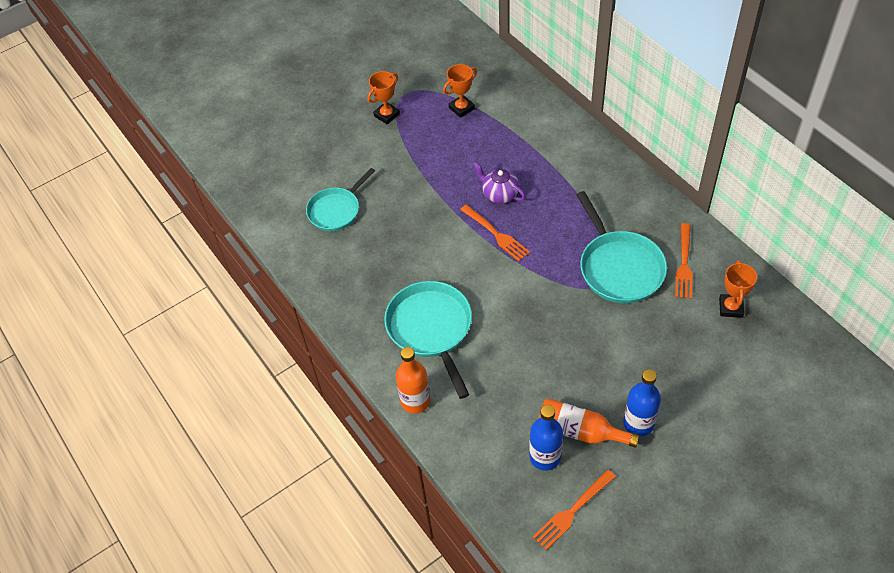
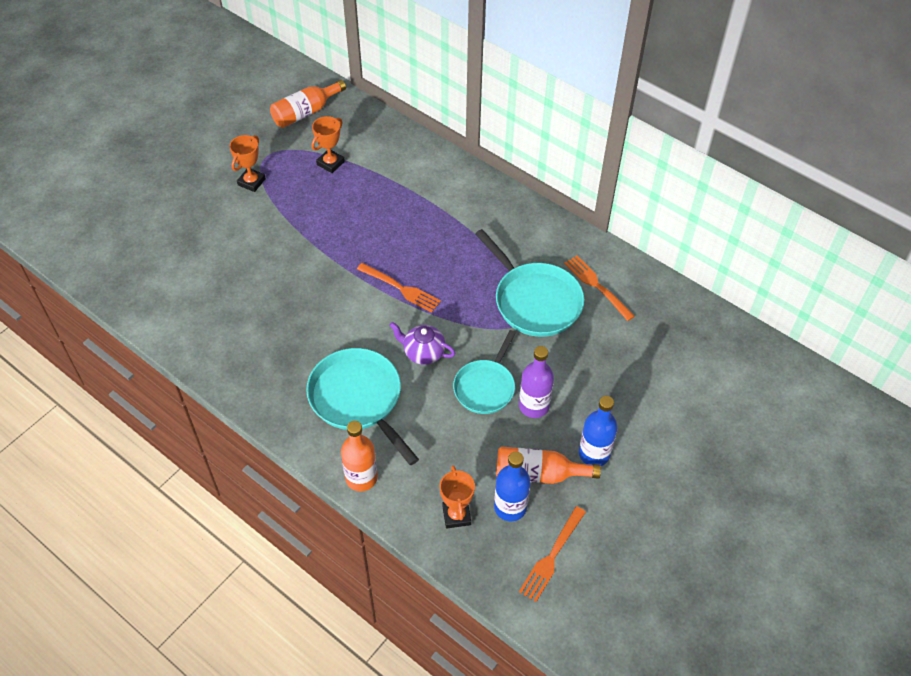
camera: 20 degrees left, 0 degrees up
turquoise pan [306,168,375,231] -> turquoise pan moved to [453,330,516,414]
purple teapot [473,162,525,204] -> purple teapot moved to [389,322,455,365]
orange fork [675,223,693,299] -> orange fork turned 150 degrees clockwise [564,255,635,321]
orange trophy [719,260,757,318] -> orange trophy moved to [440,465,475,529]
none -> orange bottle [270,80,346,128]
none -> purple bottle [519,346,554,418]

